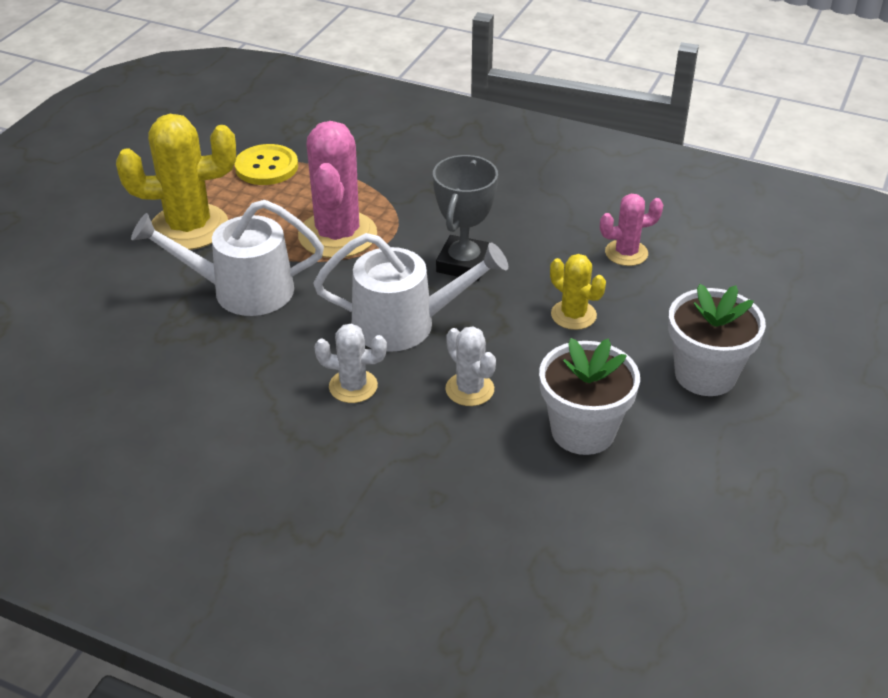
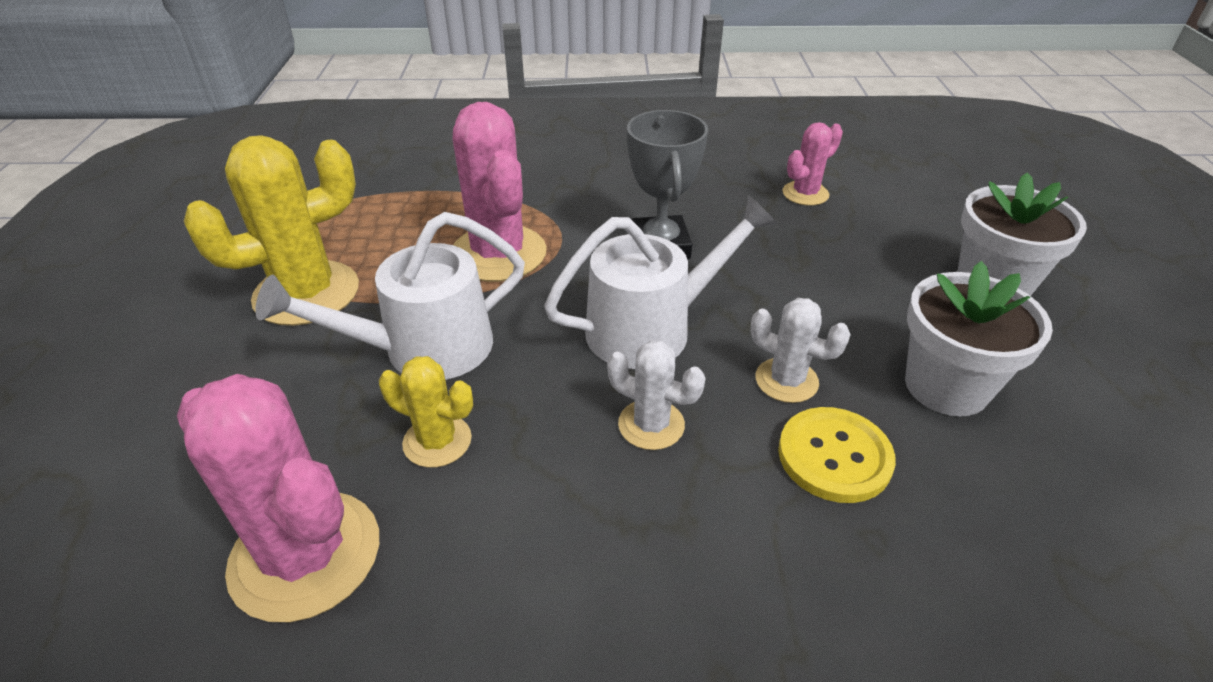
camera: 25 degrees left, 0 degrees up
yellow button [235,144,298,185] -> yellow button moved to [778,407,896,503]
white cactus [314,323,387,403] -> white cactus turned 45 degrees clockwise [607,340,706,450]
yellow cactus [550,254,606,330] -> yellow cactus moved to [379,356,473,468]
none -> pink cactus [177,374,379,622]

